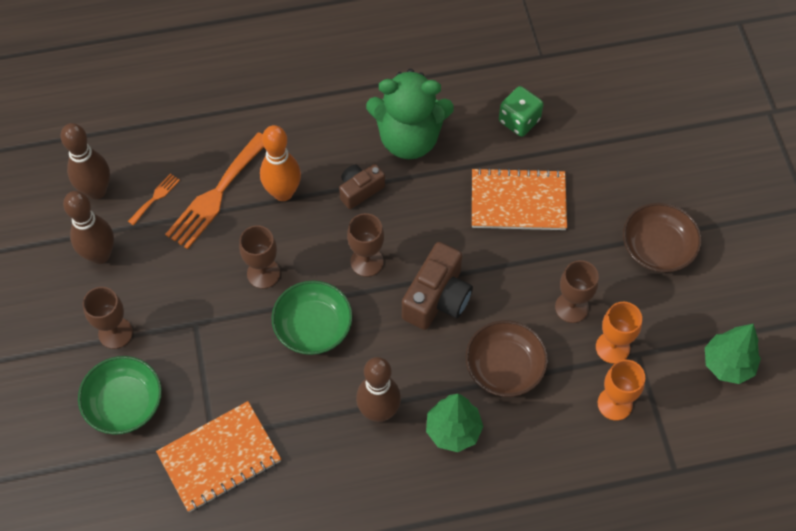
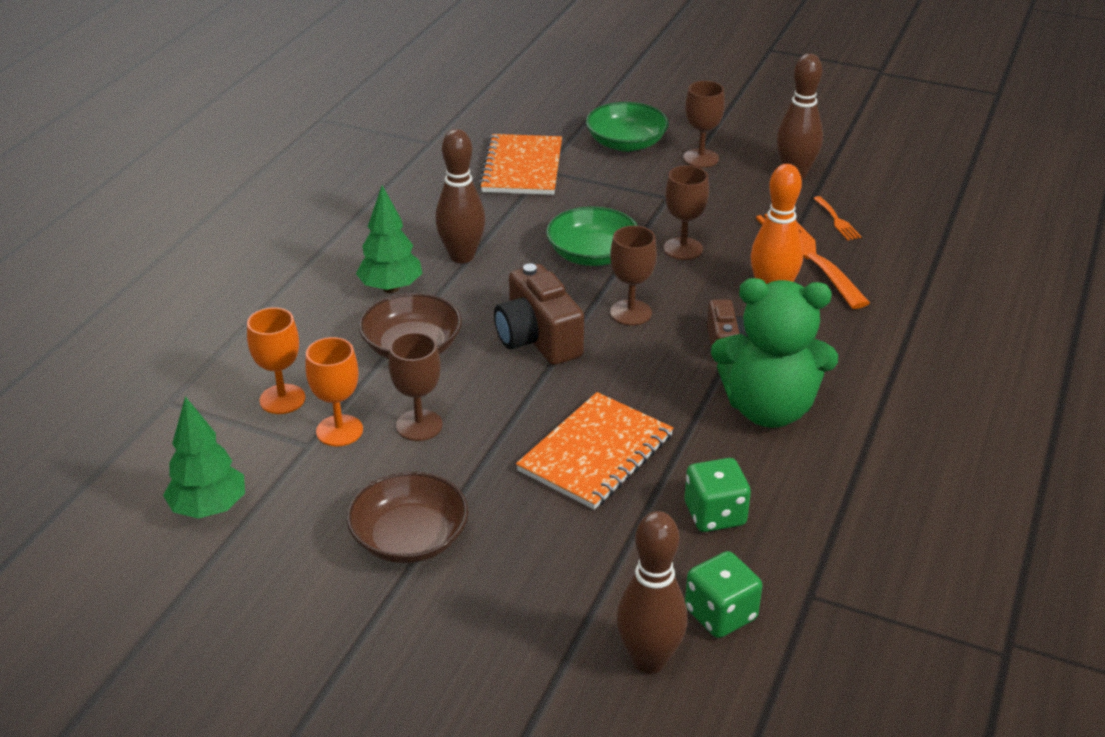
camera: 125 degrees right, 25 degrees down
brown bowling pin [61,123,110,199] -> brown bowling pin moved to [616,511,688,674]
green teddy bear [366,69,454,159] -> green teddy bear turned 120 degrees counterclockwise [711,278,838,428]
none -> green dice [685,551,762,638]

